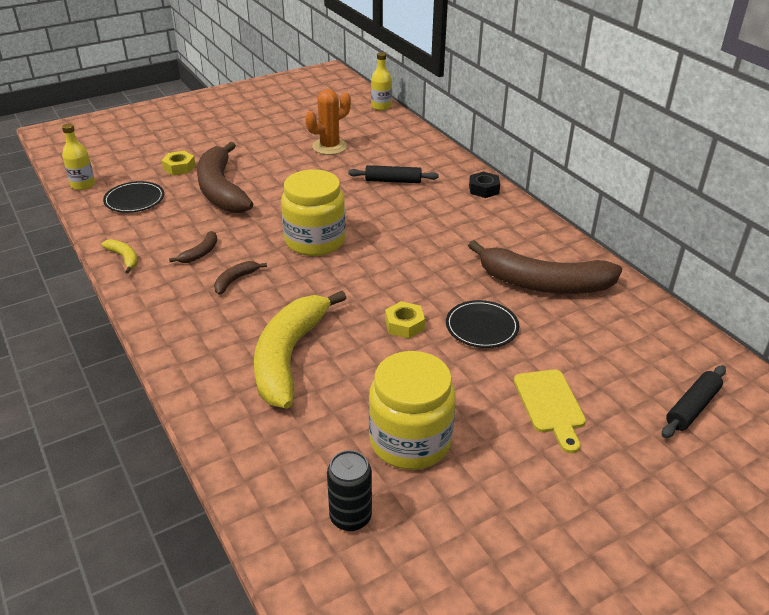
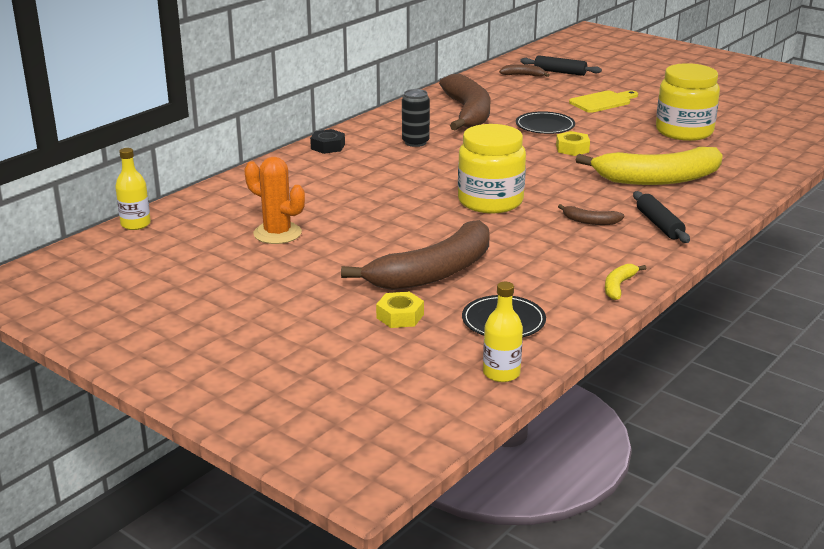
camera: 110 degrees left, 10 degrees down
brown banana [169,231,217,263] -> brown banana moved to [499,64,550,77]
black can [327,450,372,531] -> black can moved to [402,89,430,147]
black rolling pin [348,165,439,183] -> black rolling pin moved to [633,191,690,243]

